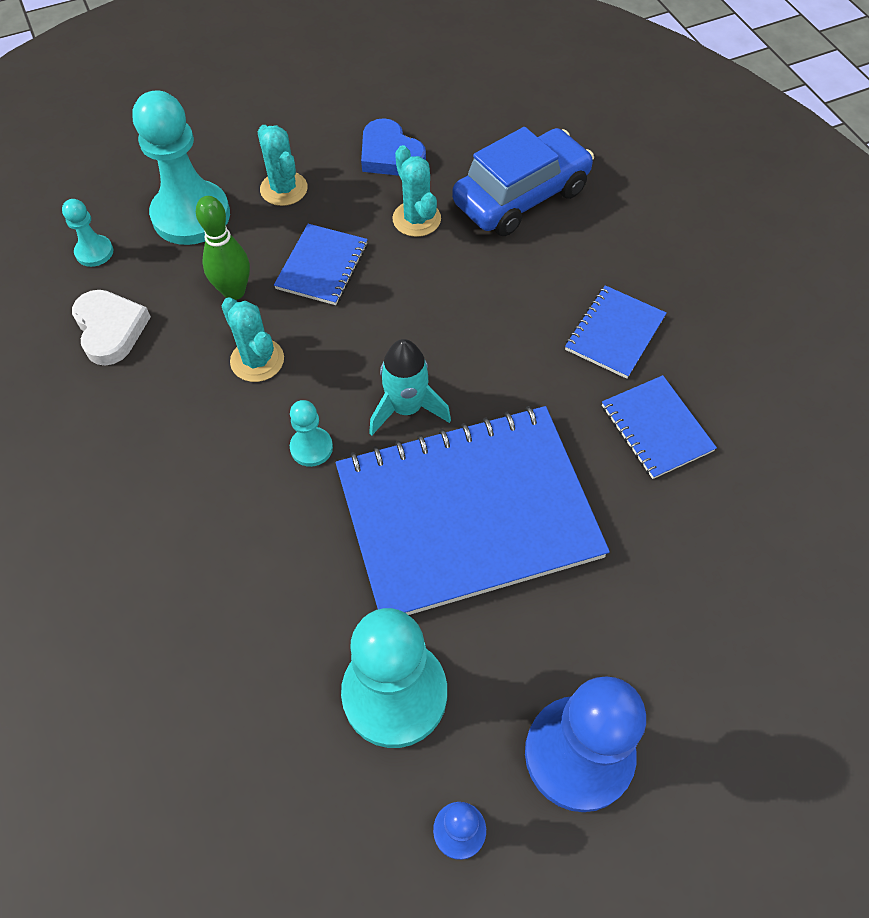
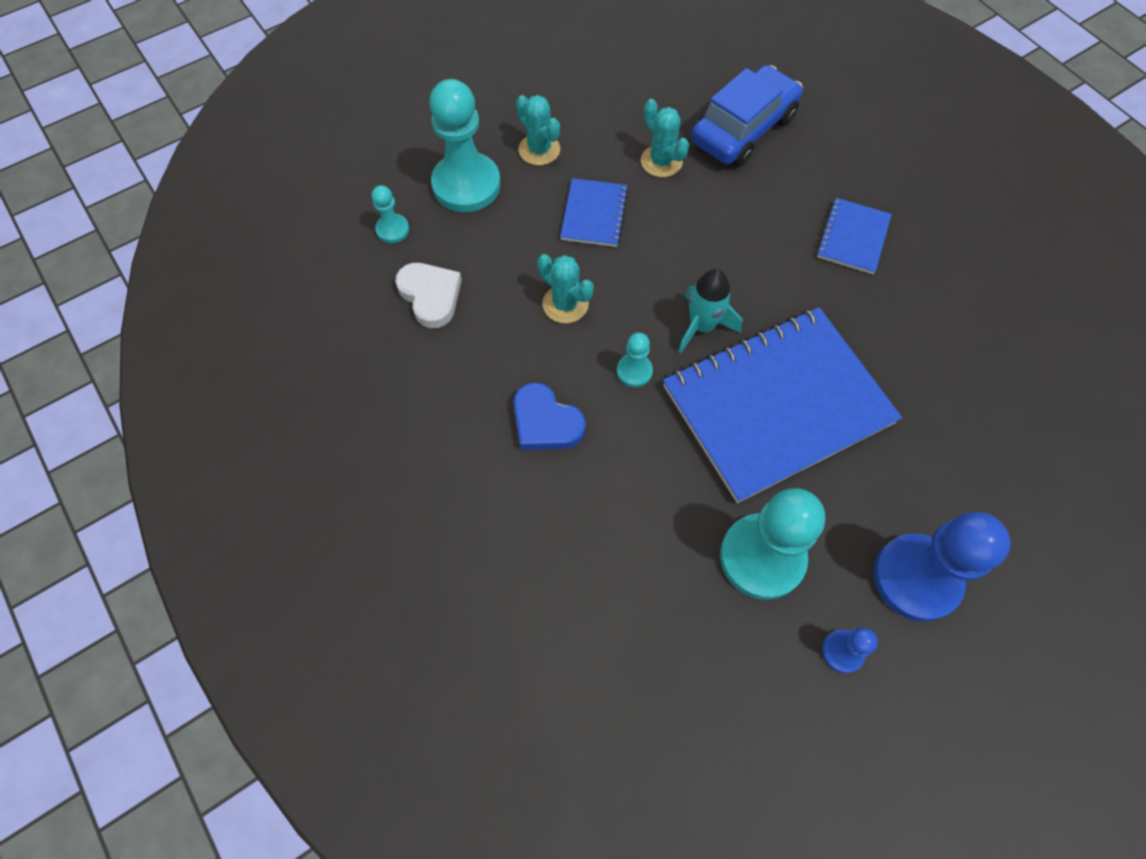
camera: 10 degrees left, 5 degrees up
green bowling pin [196,196,250,300] -> none
blue heart [361,118,426,176] -> blue heart moved to [514,382,586,450]
blue notebook [602,375,717,479] -> none

